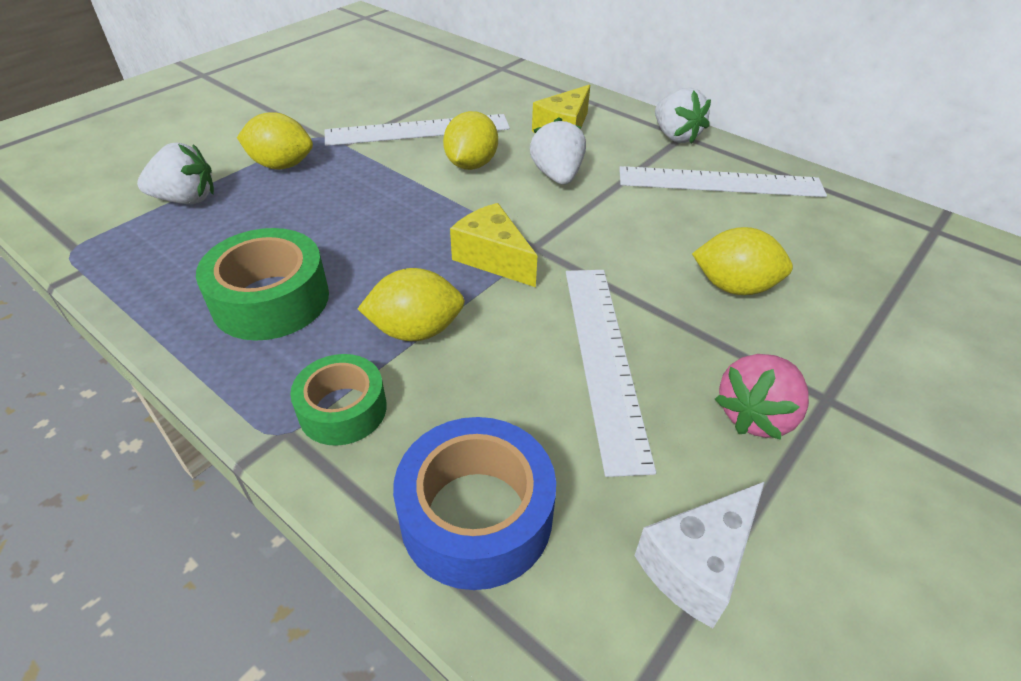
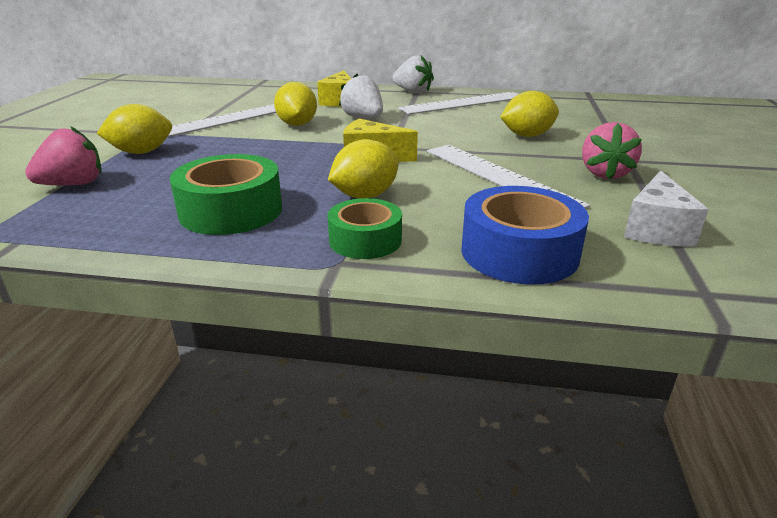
camera: 30 degrees left, 15 degrees down
white strawberry [137,143,214,204] -> pink strawberry [25,126,101,185]

